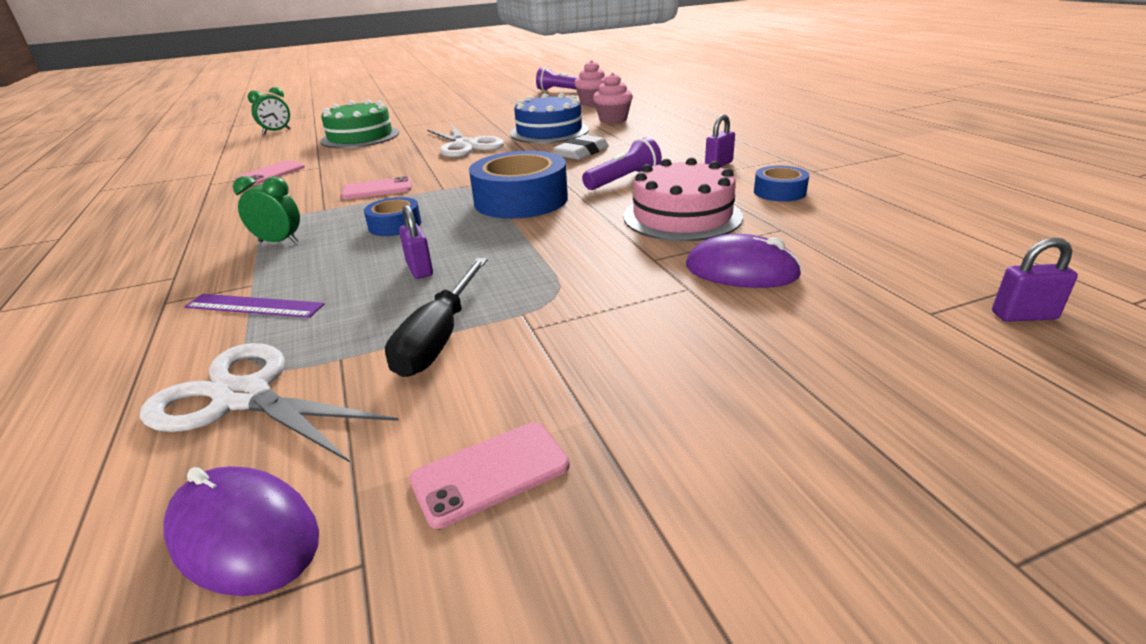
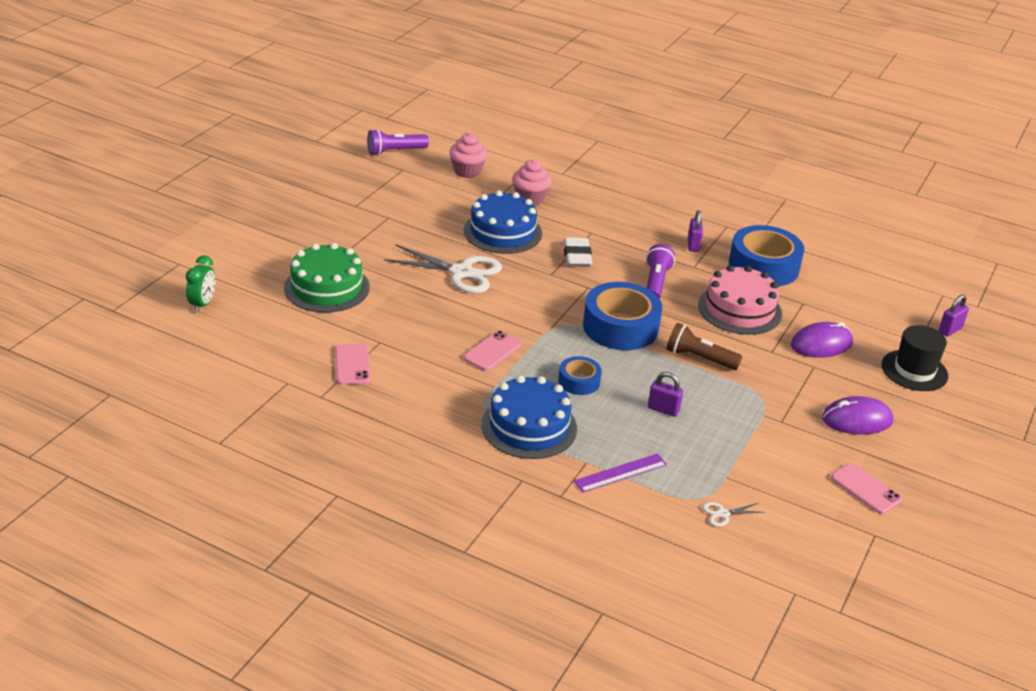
camera: 45 degrees left, 5 degrees up
white scissors [140,343,399,462] -> white scissors [702,502,765,527], size x0.42
purple mouse [163,466,319,596] -> purple mouse moved to [822,396,893,435]
green clock [233,176,300,243] -> blue cake [482,375,577,459]
black screwdriver [385,258,488,377] -> none
pink phone [409,422,570,529] -> pink phone turned 60 degrees counterclockwise [831,463,902,514]
blue tape [754,165,809,202] -> blue tape [729,225,804,286], size x1.93
none -> brown flashlight [666,323,742,370]
none -> black hat [882,325,948,391]

